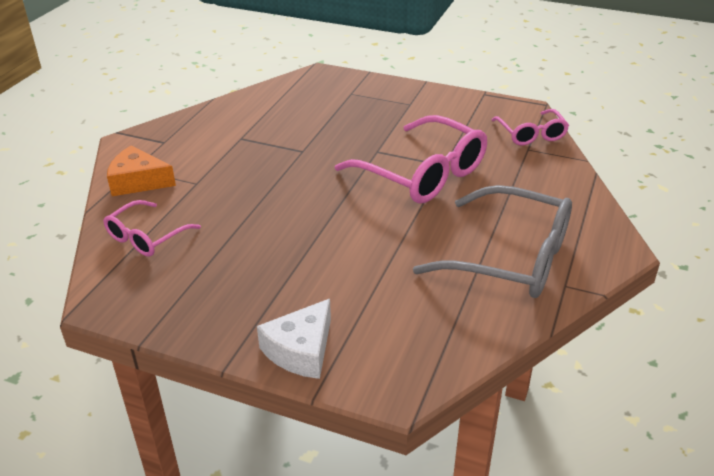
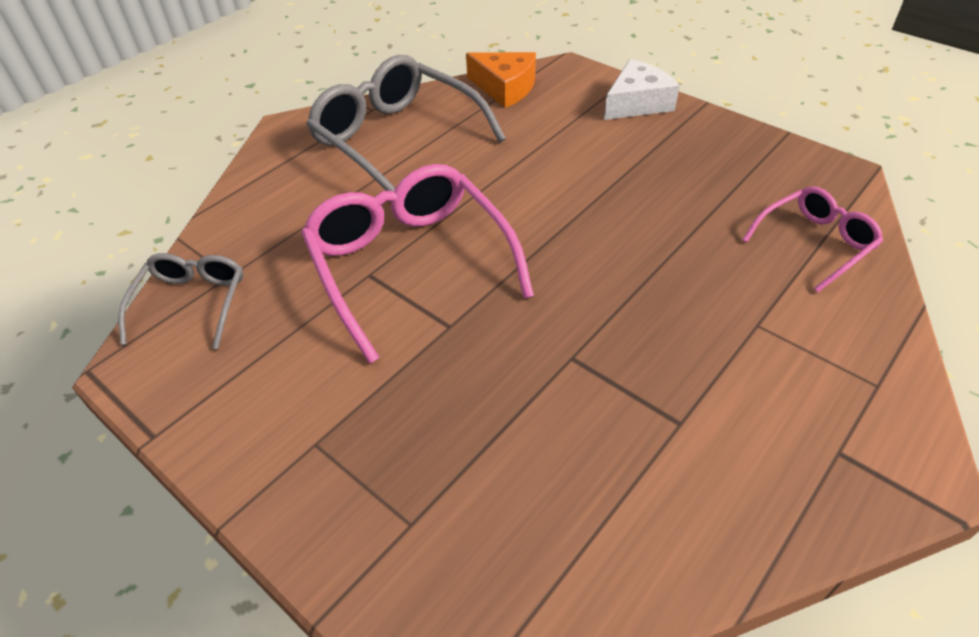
camera: 160 degrees left, 10 degrees up
orange cheese [107,146,176,196] -> orange cheese moved to [466,52,536,108]
pink glasses [492,109,569,145] -> grey glasses [118,253,243,349]

